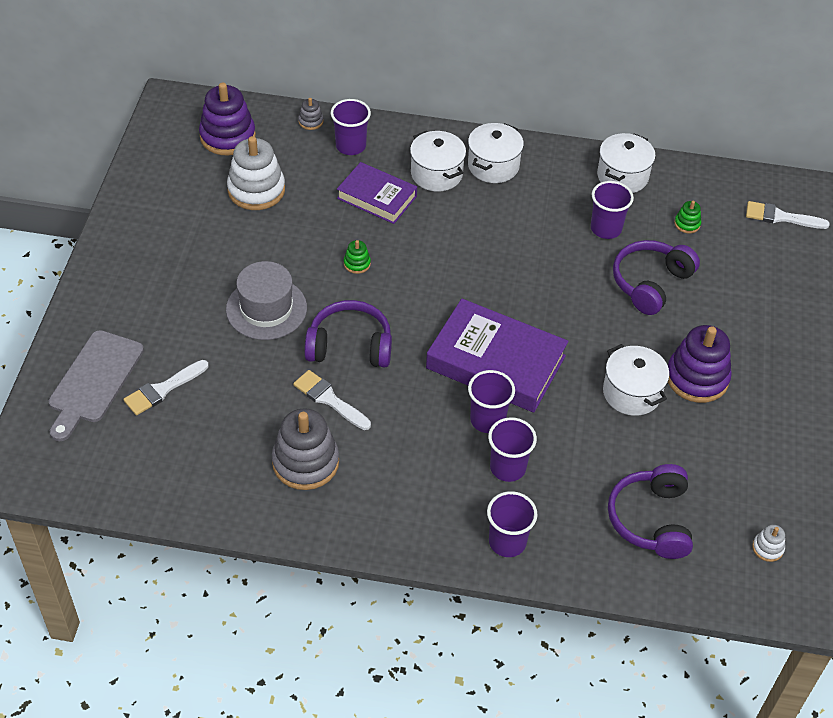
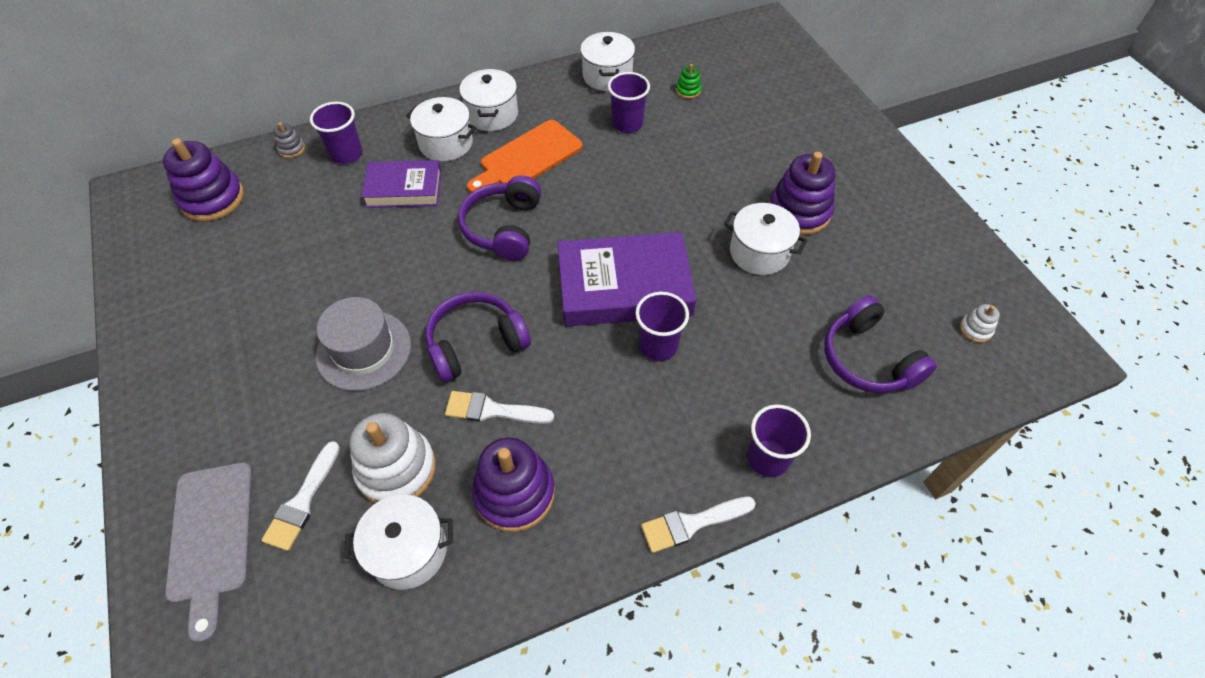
camera: 30 degrees left, 5 degrees up
white stacking toy [227,136,285,210] -> white stacking toy moved to [350,413,436,503]
grey stacking toy [272,408,339,490] -> purple stacking toy [472,437,555,532]
green stacking toy [344,240,371,274] -> none
purple cup [488,417,537,482] -> none
purple headphones [613,240,700,315] -> purple headphones moved to [458,175,541,261]
white brush [746,201,830,229] -> white brush moved to [641,497,756,553]
none -> white pot [344,494,453,590]
none -> orange cutting board [467,120,582,193]

